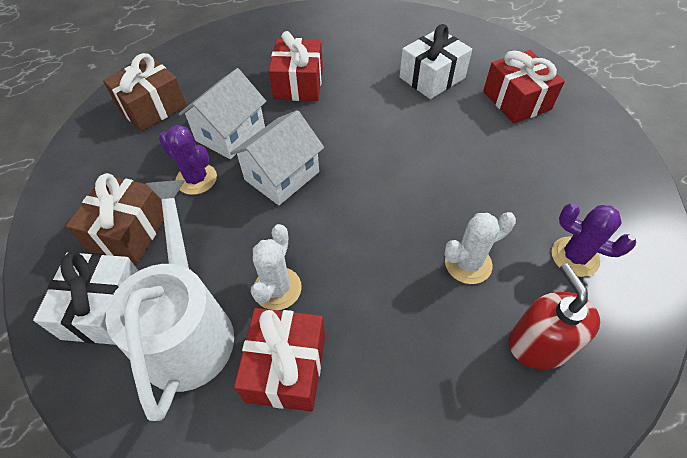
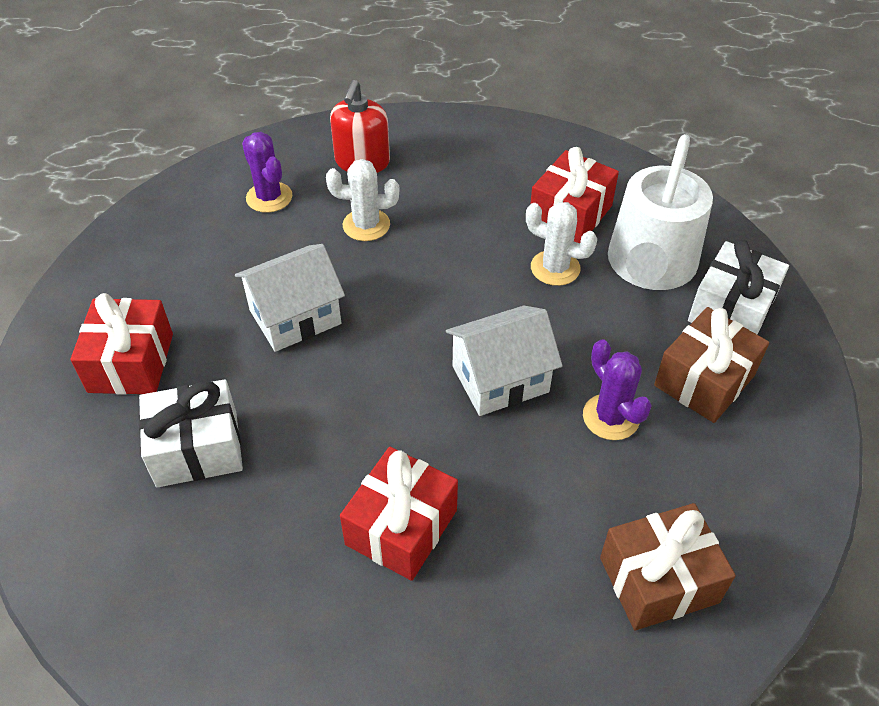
camera: 155 degrees left, 5 degrees down
white house [179,68,266,159] -> white house moved to [235,244,345,352]
white cactus [251,224,302,310] -> white cactus turned 75 degrees clockwise [526,202,597,286]

